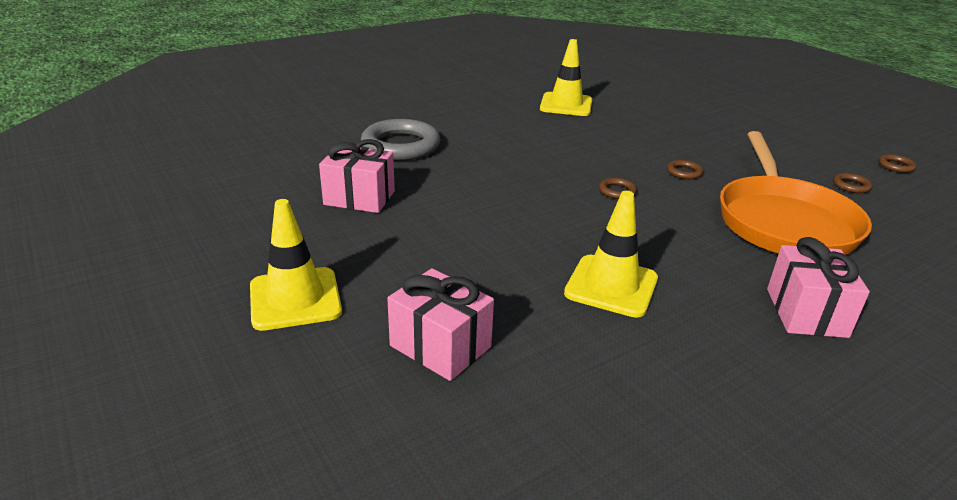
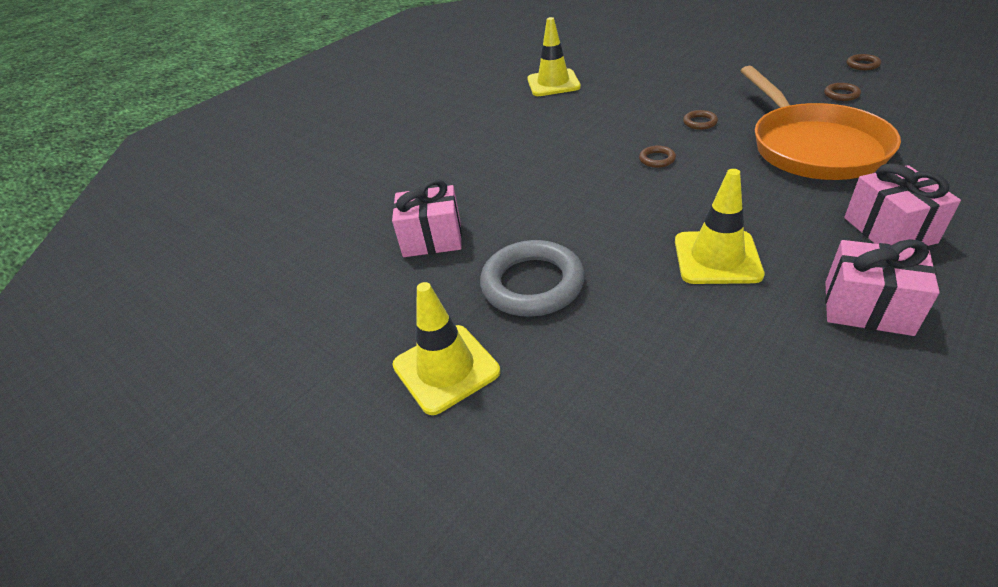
camera: 10 degrees left, 10 degrees up
grey ring [361,119,441,161] -> grey ring moved to [480,240,585,317]
pink gift [387,268,494,381] -> pink gift moved to [825,239,940,336]

